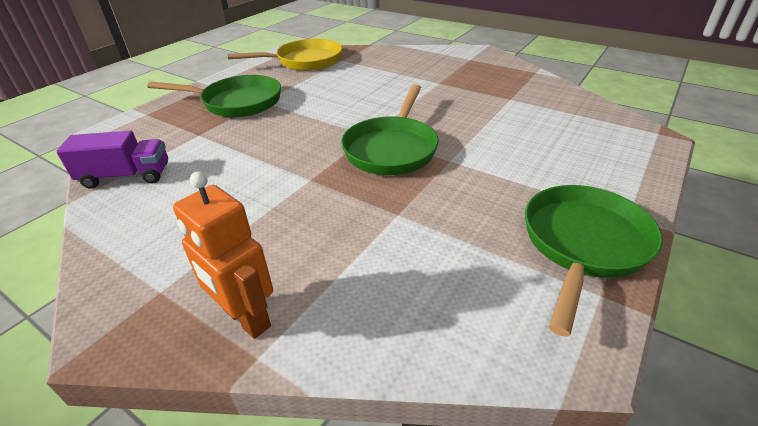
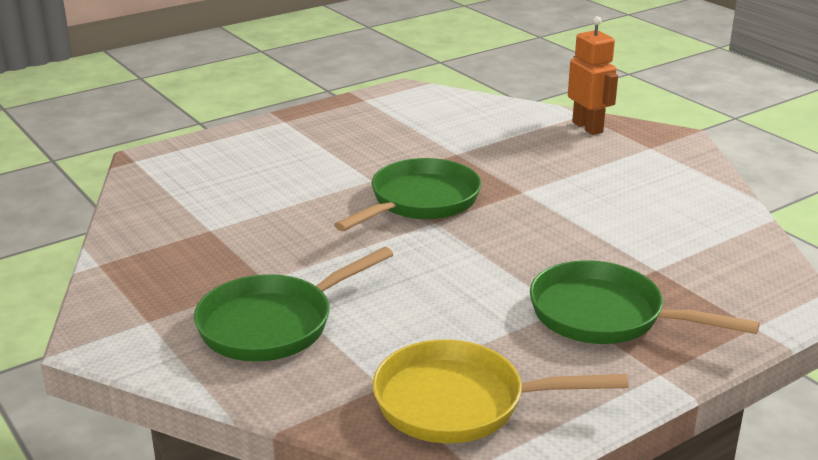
camera: 160 degrees left, 10 degrees down
purple truck [56,131,168,189] -> none
green pan [525,185,663,337] -> green pan moved to [194,247,393,361]

